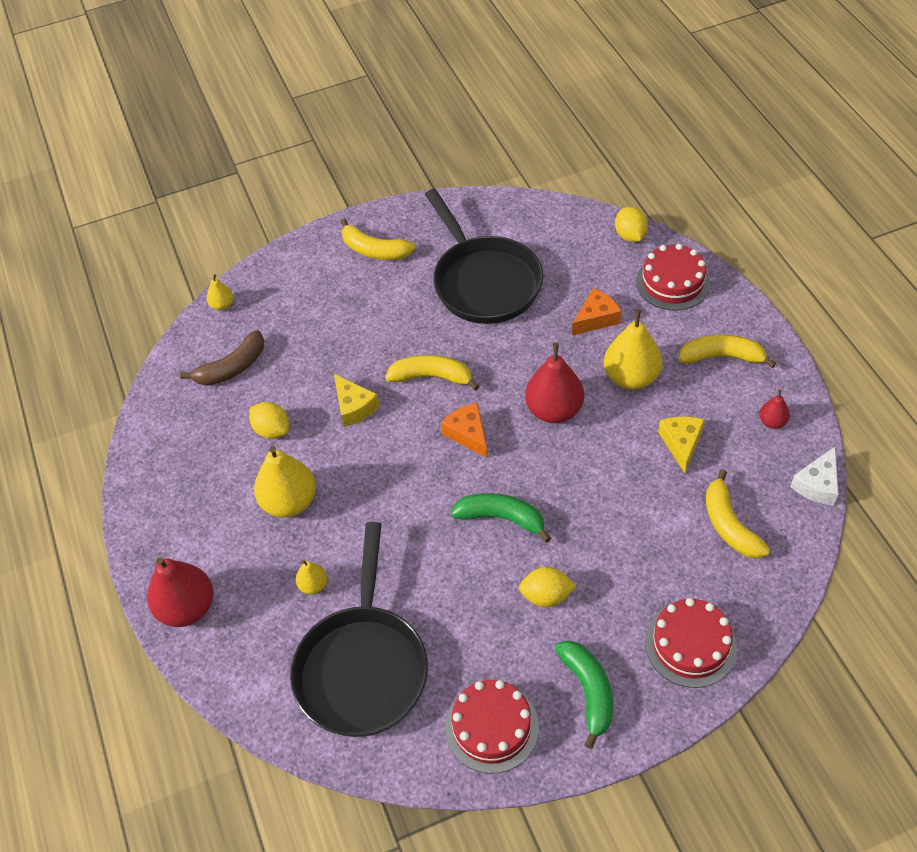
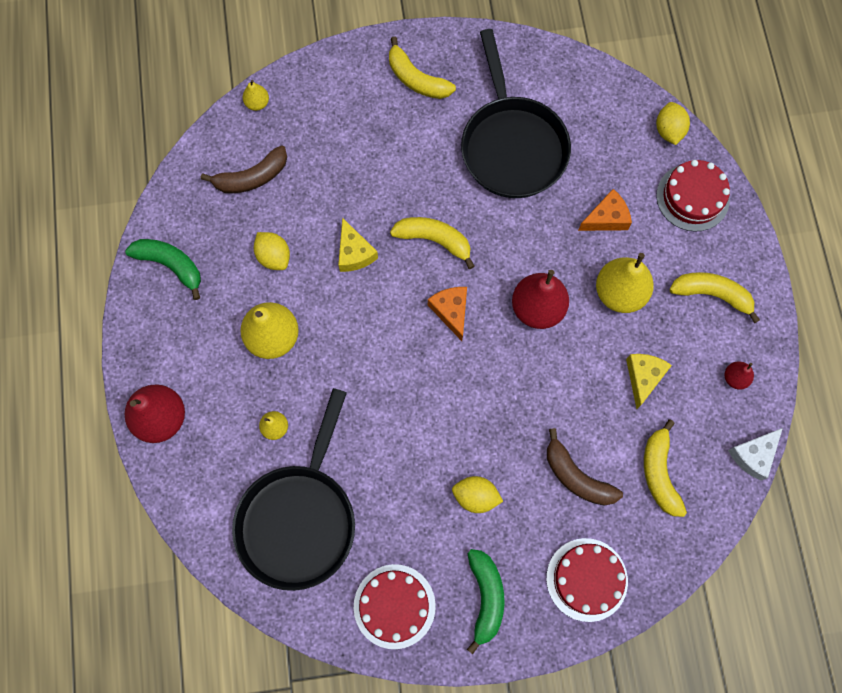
camera: 10 degrees right, 20 degrees up
green banana [451,493,551,543] -> green banana moved to [125,239,201,300]
none -> brown banana [547,428,623,506]

